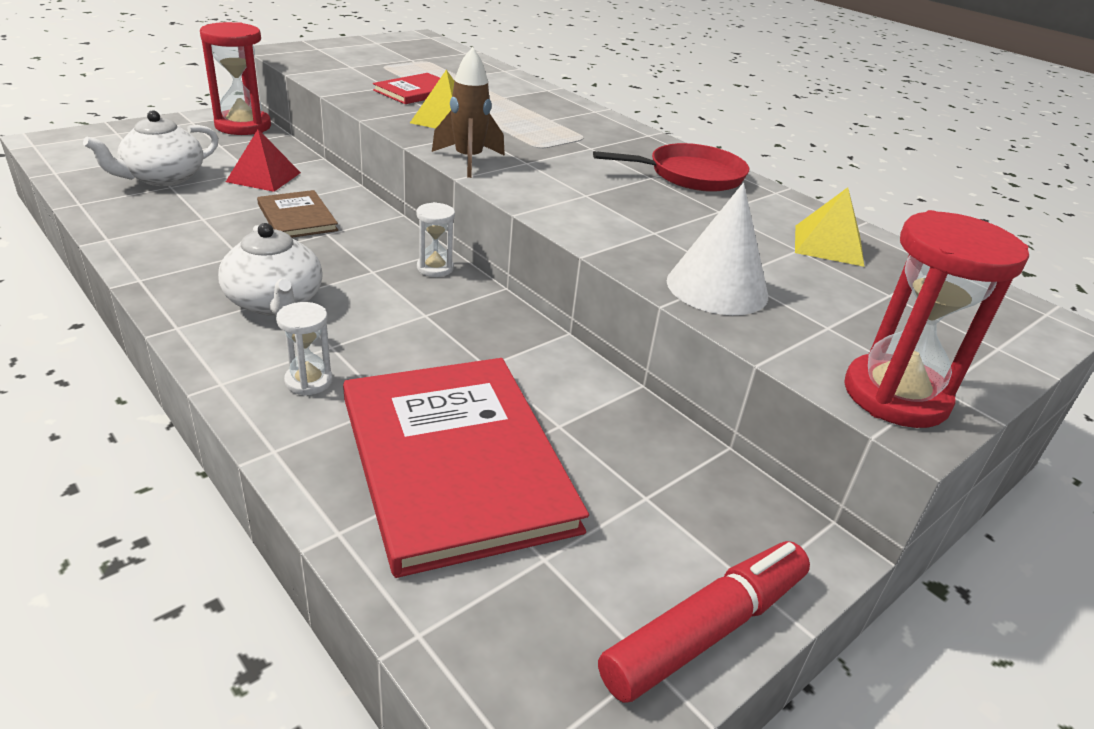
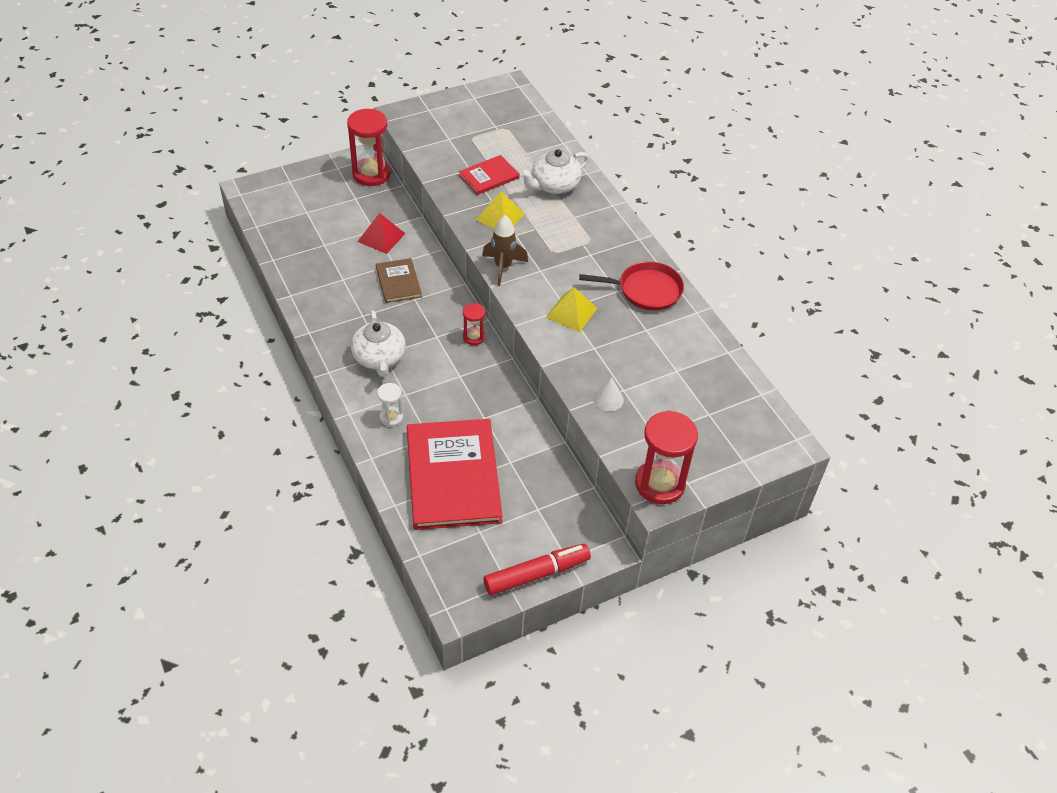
camera: 15 degrees right, 15 degrees up
white teapot [83,110,219,186] -> white teapot moved to [520,149,589,194]
white hourglass [416,202,455,277] -> red hourglass [463,303,485,345]
white cone [667,183,768,315] -> white cone [593,377,624,411], size x0.56
yellow pyramid [795,187,865,267] -> yellow pyramid moved to [546,287,597,332]

